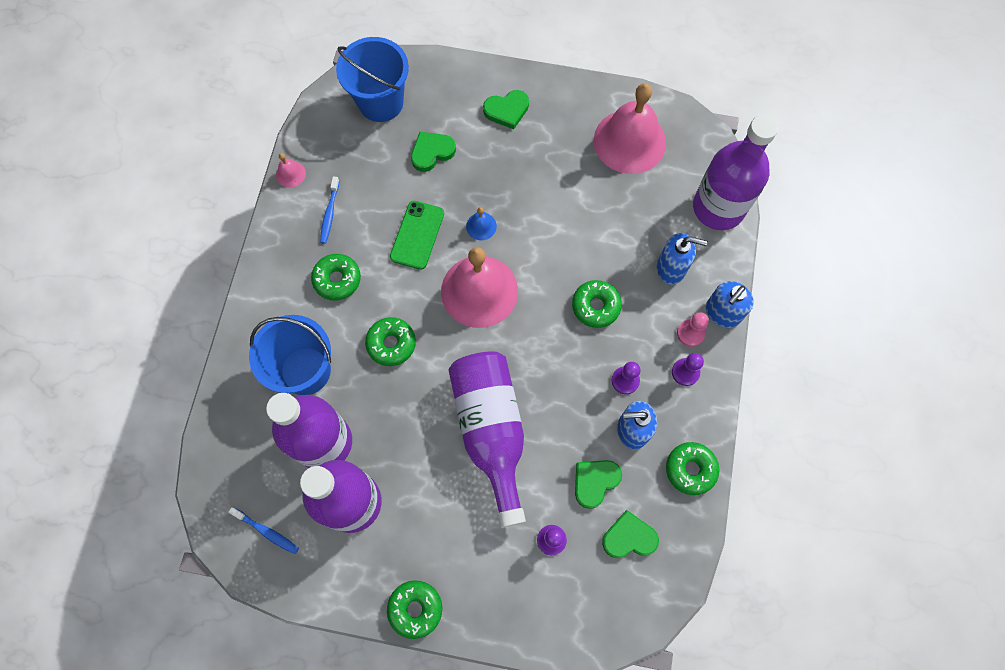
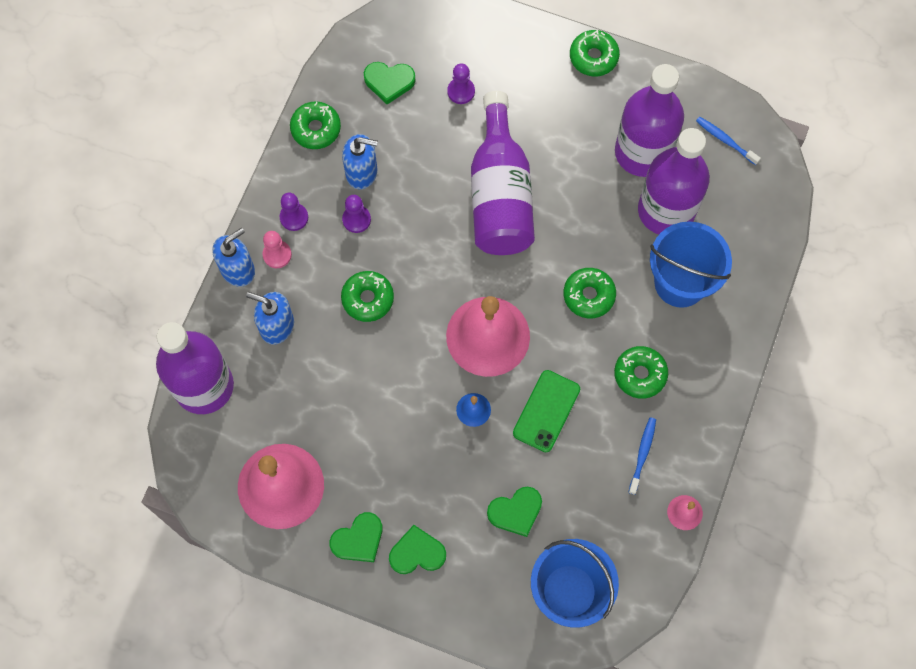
camera: 170 degrees left, 0 degrees up
green heart [575,460,622,509] -> green heart moved to [329,512,383,562]

